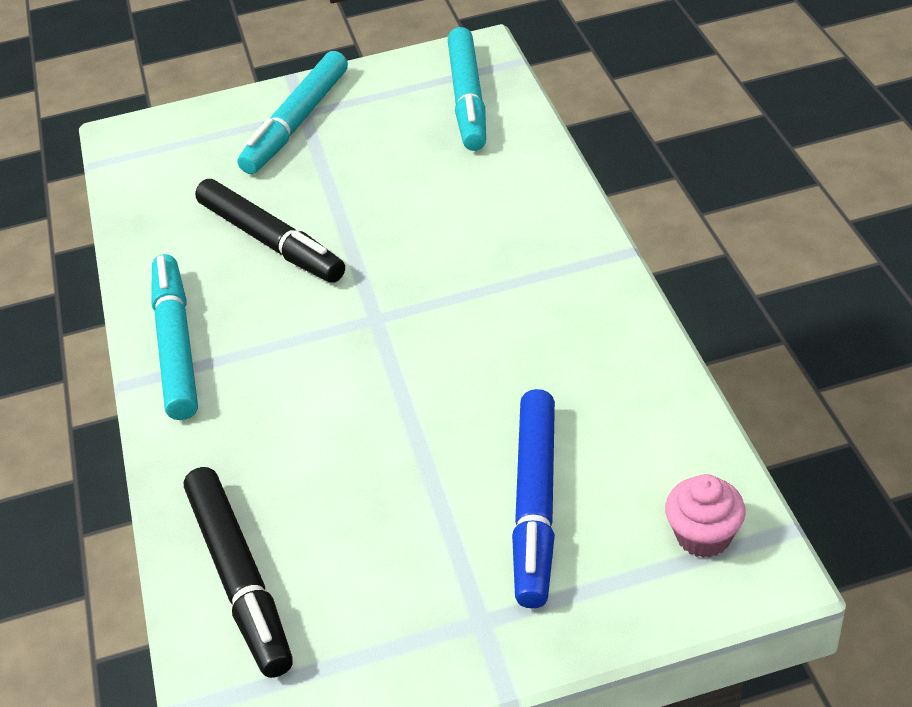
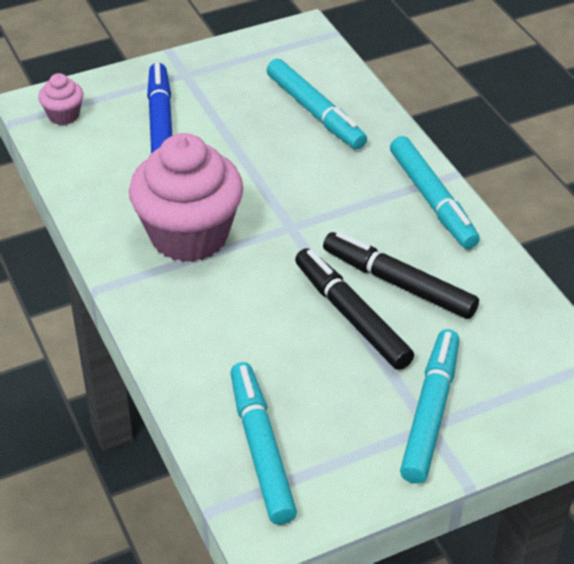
camera: 165 degrees right, 0 degrees up
black marker [184,467,293,678] -> black marker moved to [295,248,414,370]
none -> pink cupcake [129,133,243,262]
none -> turquoise marker [267,59,367,149]

